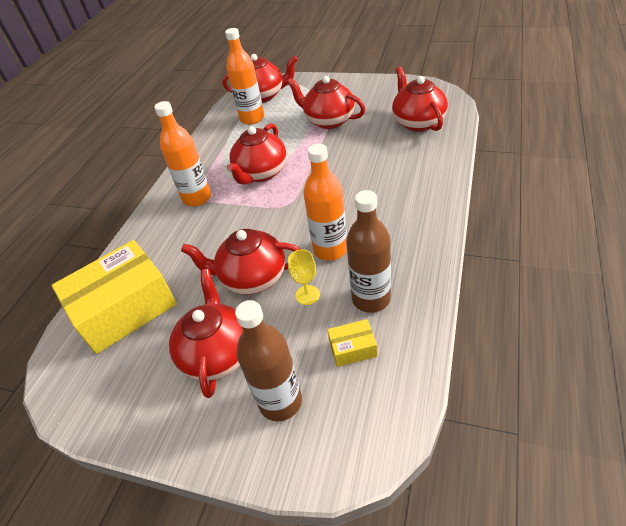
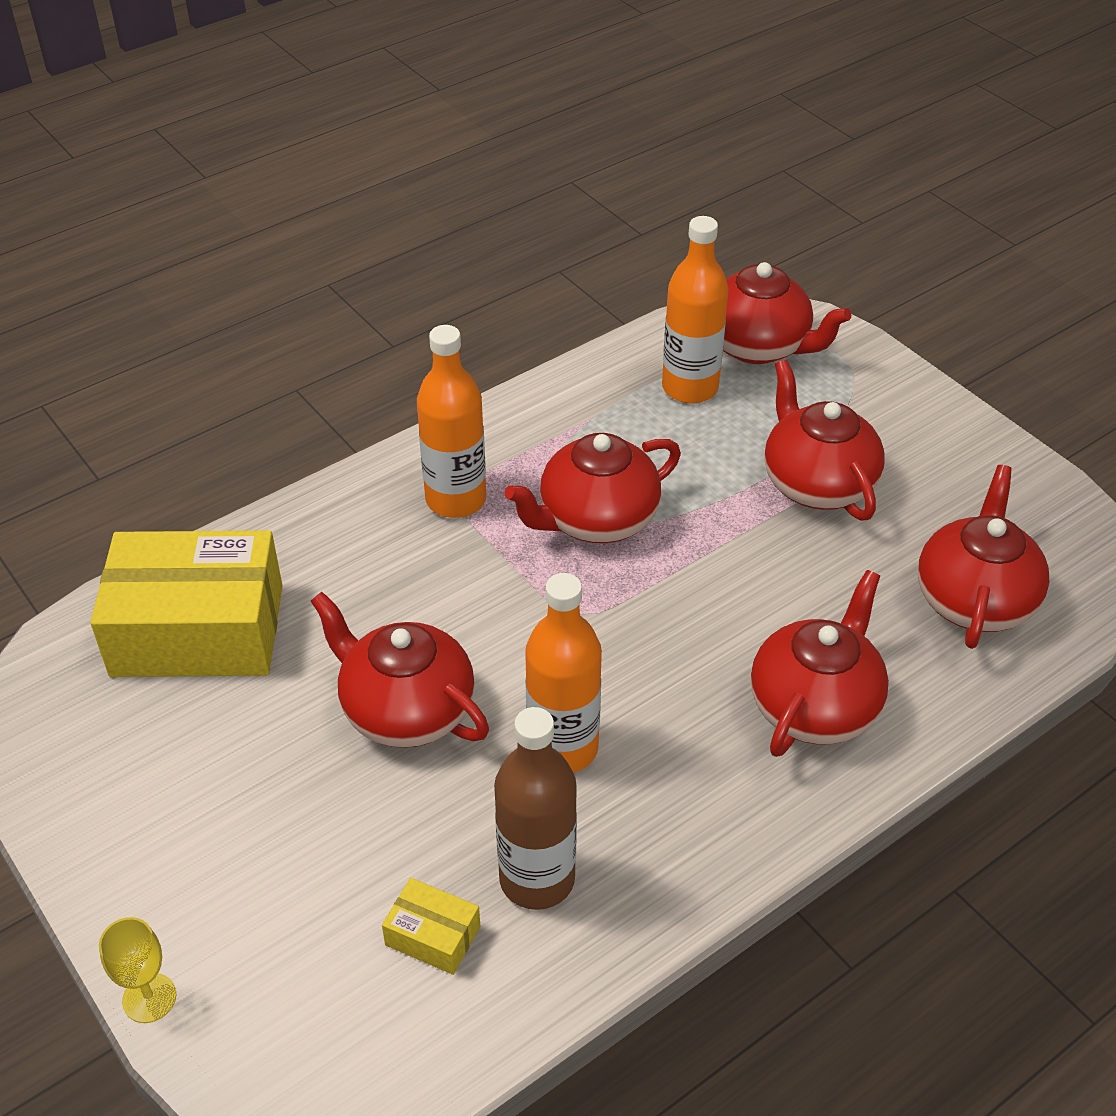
camera: 30 degrees right, 0 degrees up
red teapot [169,269,243,398] -> red teapot moved to [751,570,889,757]
brown bottle [235,300,302,421] -> none
yellow goblet [288,249,320,305] -> yellow goblet moved to [99,917,176,1023]

